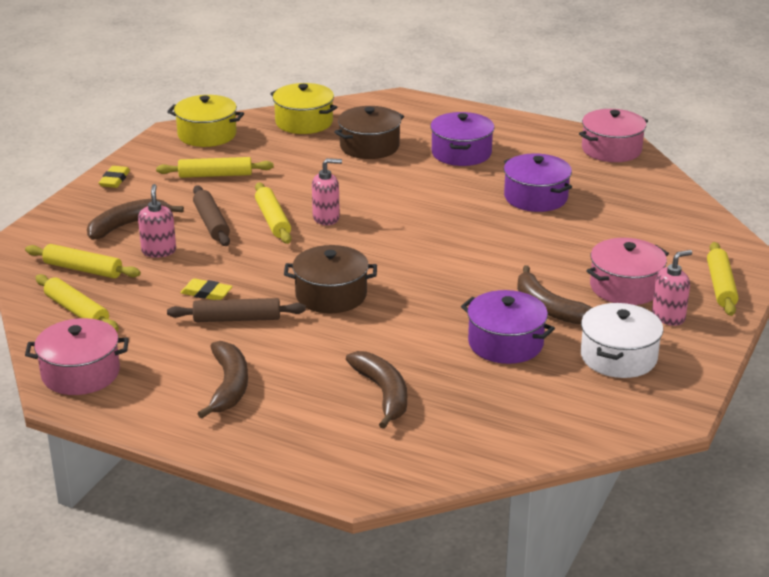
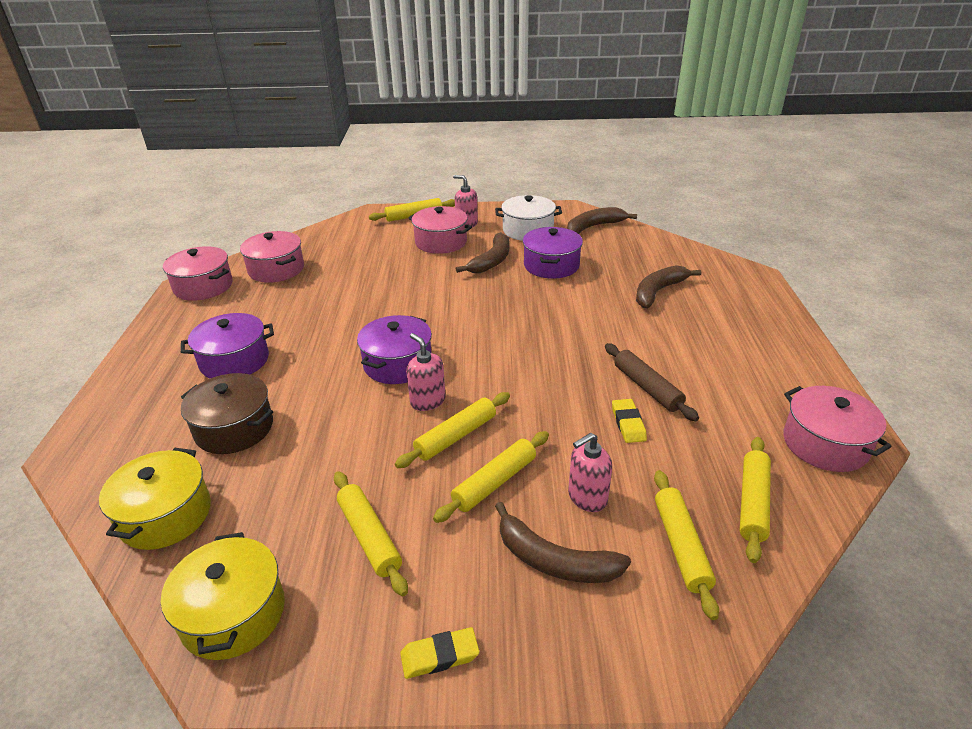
camera: 115 degrees left, 5 degrees up
brown rolling pin [193,186,230,246] -> yellow rolling pin [433,431,549,523]
brown banana [197,341,248,419] -> brown banana moved to [567,207,637,234]
brown pot [284,245,377,313] -> none
purple pot [504,153,572,212] -> purple pot moved to [357,315,432,384]
none -> pink pot [240,231,304,283]

